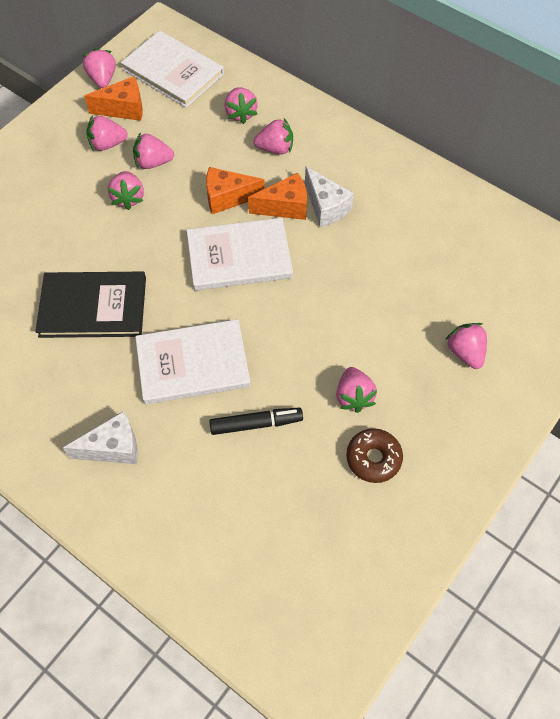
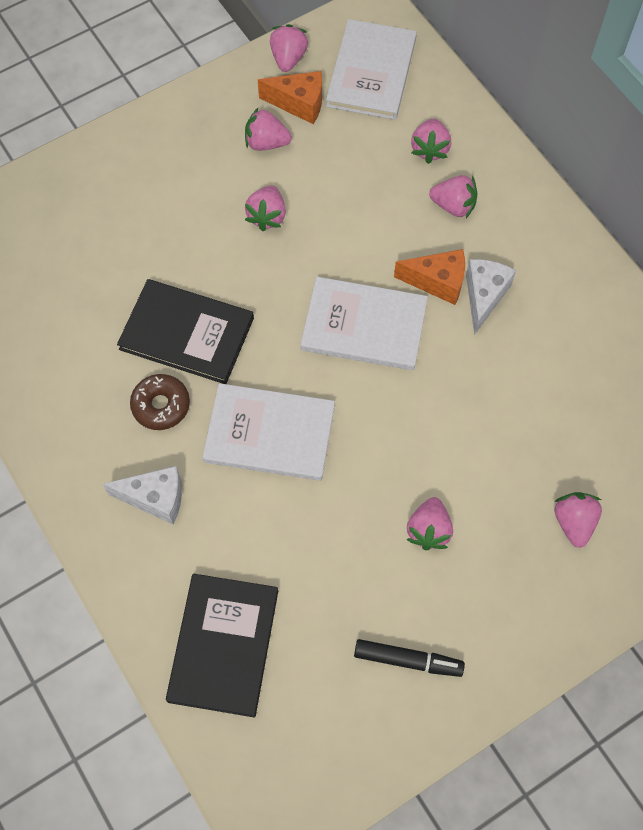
camera: 20 degrees right, 5 degrees up
white book [121,30,224,108] -> white book turned 45 degrees clockwise [326,19,417,120]
pink strawberry [133,133,174,169] -> none
orange cheese [206,167,265,214] -> none
black marker [209,408,303,435] -> black marker moved to [354,639,465,677]
white cheese [305,166,354,227] -> white cheese turned 150 degrees counterclockwise [466,259,516,335]
brown donut [346,429,403,483] -> brown donut moved to [130,374,190,430]
none -> black book [166,574,278,717]

